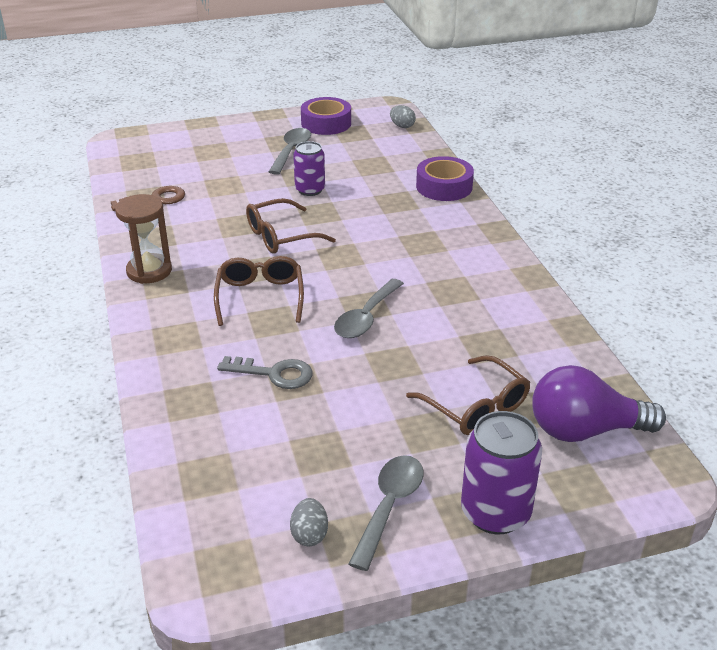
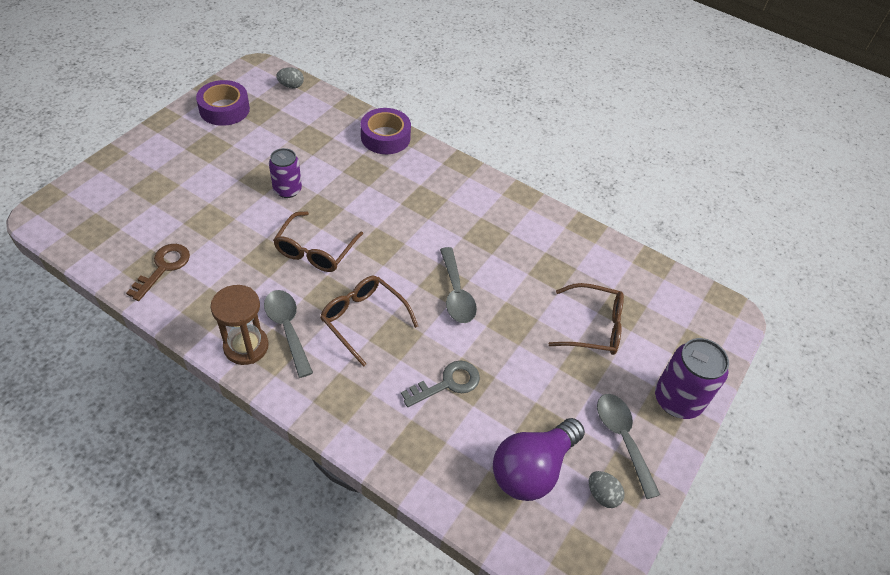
camera: 45 degrees left, 15 degrees up
grey spoon [269,128,311,175] -> grey spoon moved to [264,290,313,378]
purple light bulb [532,365,666,442] -> purple light bulb moved to [493,418,585,501]

